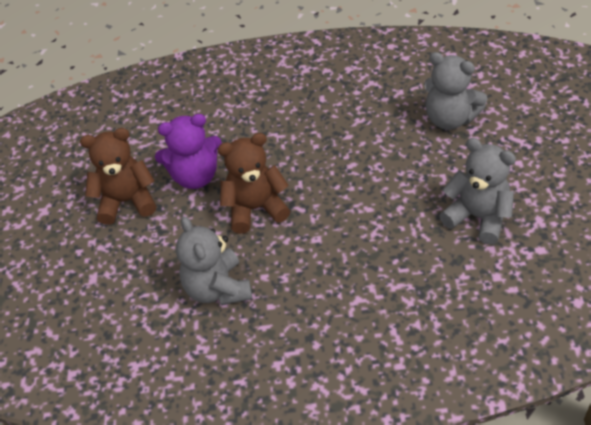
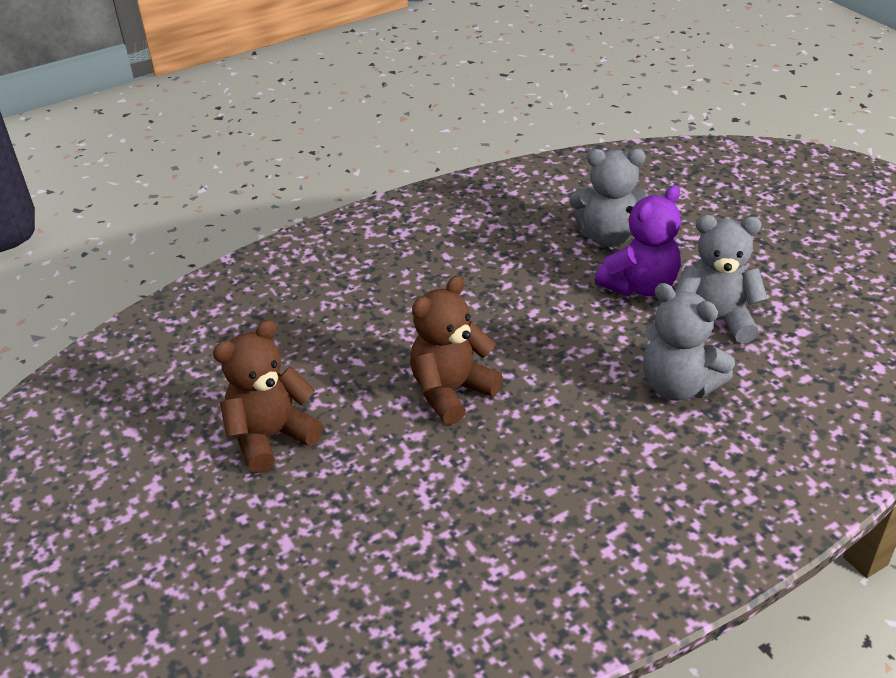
camera: 30 degrees left, 10 degrees down
purple teddy bear [155,114,222,189] -> purple teddy bear moved to [595,185,681,296]
grey teddy bear [176,216,252,305] -> grey teddy bear moved to [643,283,735,401]

